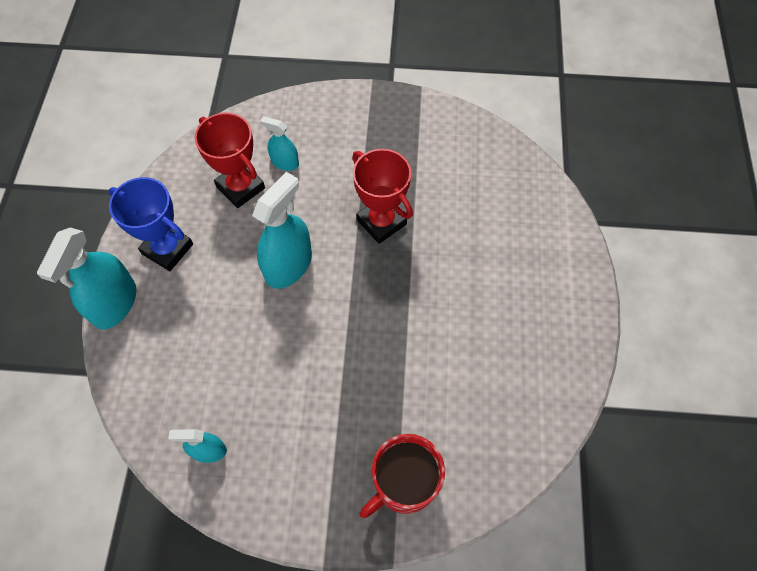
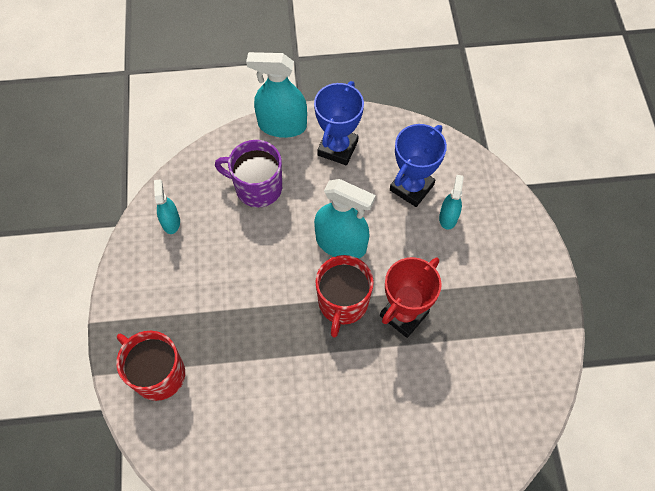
camera: 80 degrees right, 0 degrees up
red trophy [195,113,265,208] -> blue trophy [390,124,447,207]
none -> purple mug [215,140,282,207]
none -> red mug [315,255,374,338]

